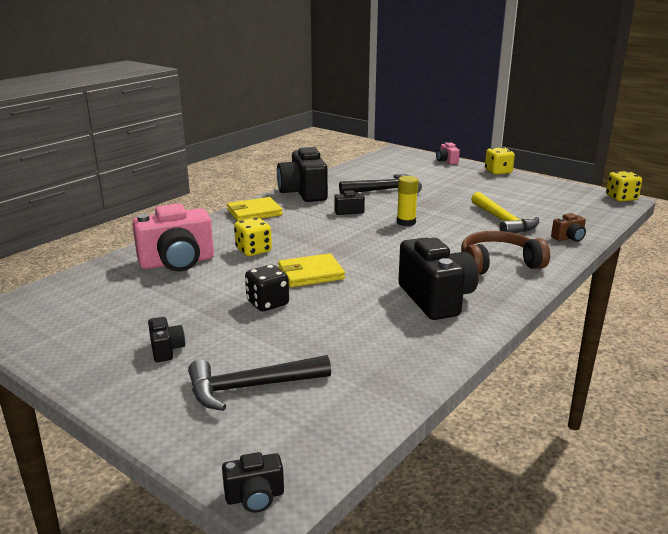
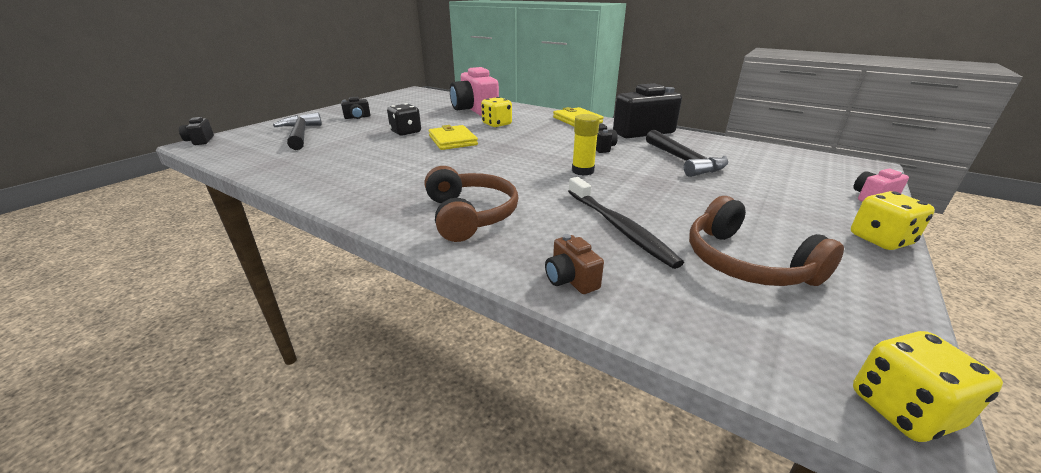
camera: 85 degrees right, 5 degrees up
black camera [398,237,479,320] -> none
yellow hammer [471,192,539,233] -> black toothbrush [568,177,684,269]
none -> brown headphones [689,196,844,286]

